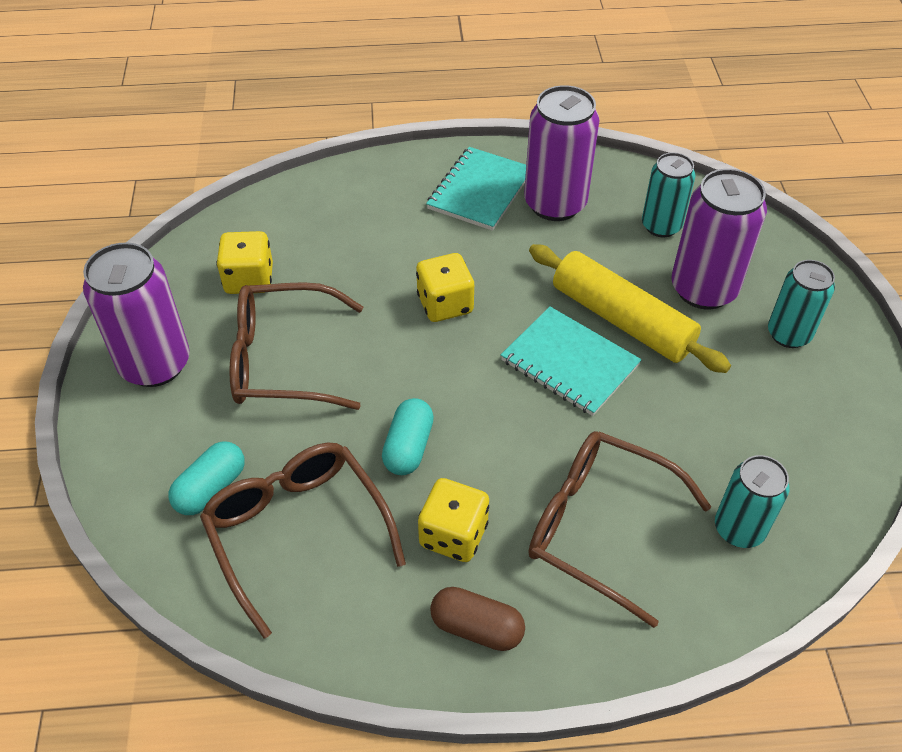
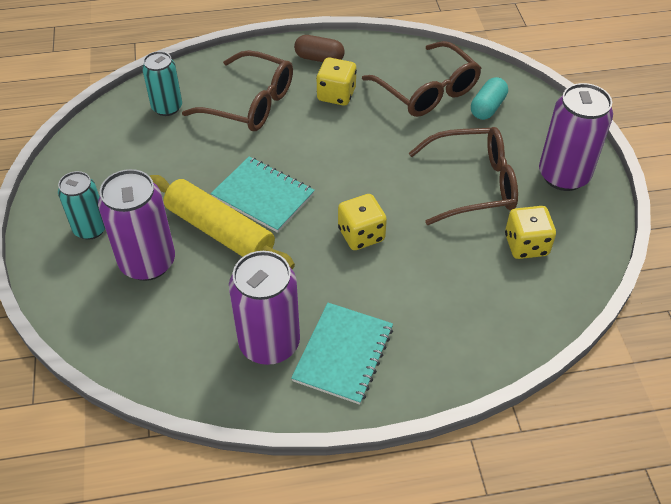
camera: 175 degrees right, 0 degrees up
turquoise capsule [382,398,434,475] -> none
turquoise can [642,152,695,237] -> none

